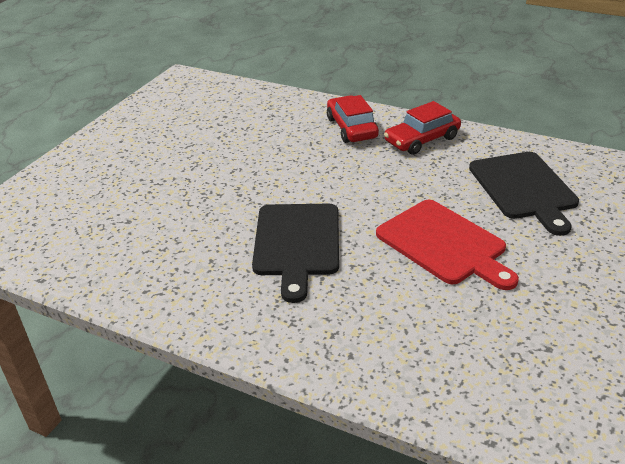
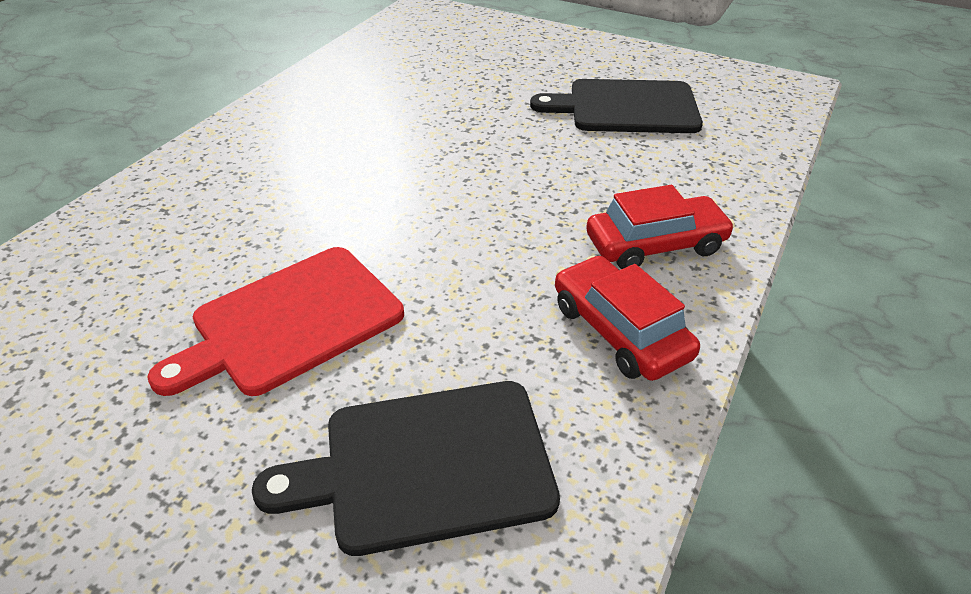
camera: 90 degrees right, 5 degrees up
black cutting board [252,204,339,303] -> black cutting board moved to [530,79,703,133]

